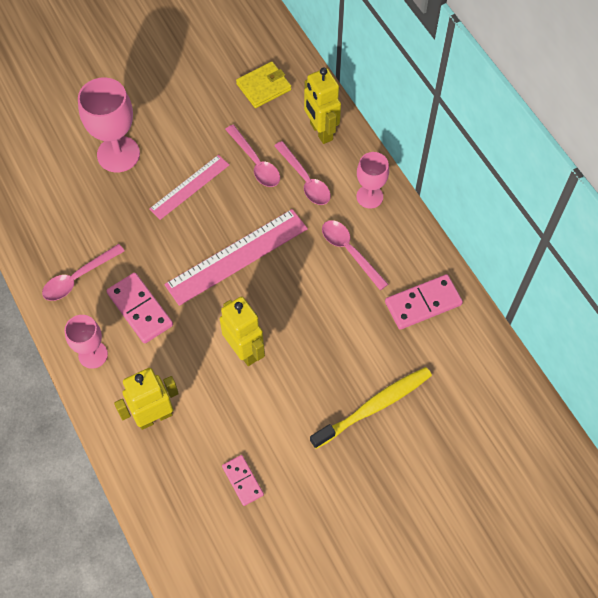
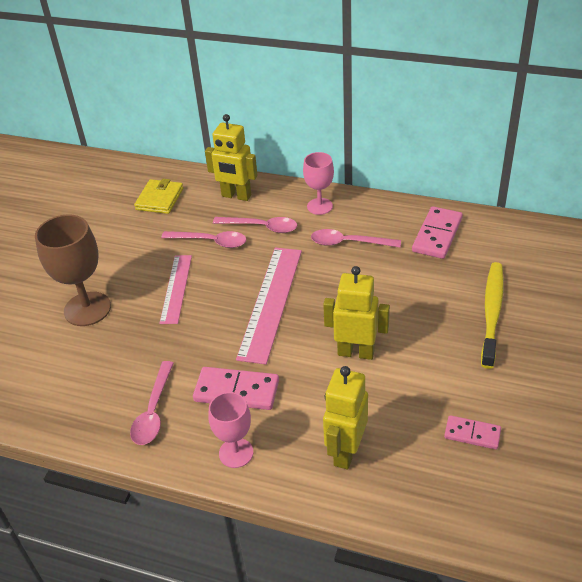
camera: 40 degrees left, 20 degrees down
pink goblet [78,78,140,173] -> brown goblet [35,214,111,326]

